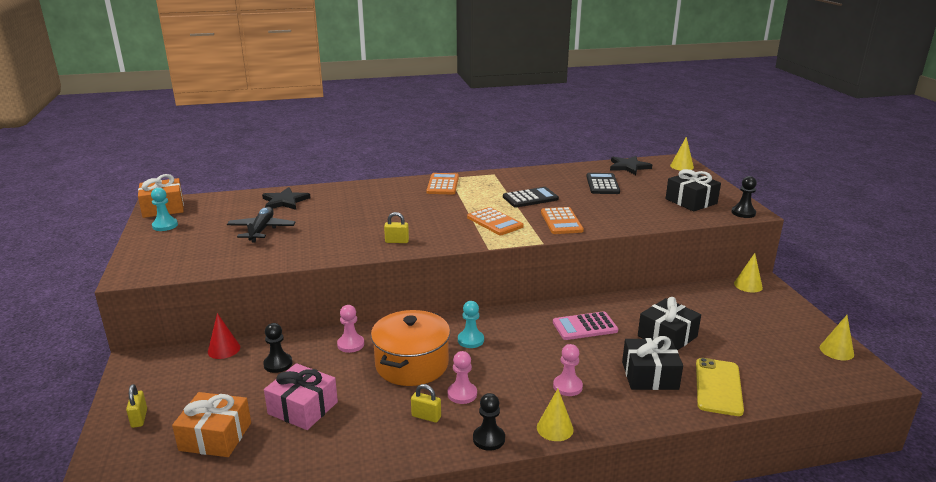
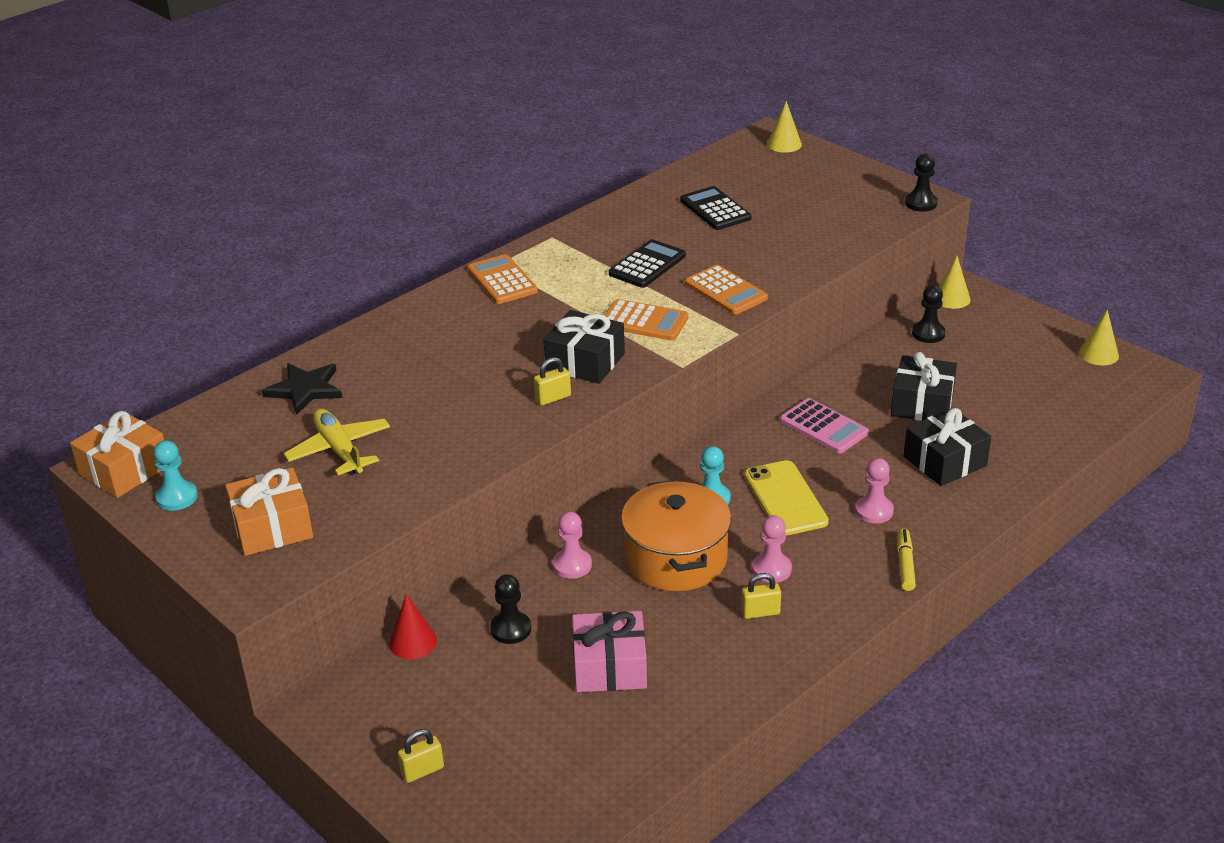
camera: 30 degrees left, 10 degrees up
yellow padlock [126,384,147,428] -> yellow padlock turned 75 degrees counterclockwise [398,729,444,783]
orange gift [172,392,251,457] -> orange gift moved to [225,467,313,556]
black plane [227,207,296,242] -> yellow plane [284,409,390,475]
black pawn [473,393,505,451] -> black pawn moved to [912,285,946,343]
yellow cone [537,389,574,441] -> yellow marker [897,529,916,591]
pink calculator [553,311,618,340] -> pink calculator turned 90 degrees counterclockwise [780,398,869,453]
black star [610,156,652,175] -> none
black gift [666,169,721,211] -> black gift moved to [543,310,625,384]
yellow phone [696,358,744,416] -> yellow phone moved to [745,460,829,535]

